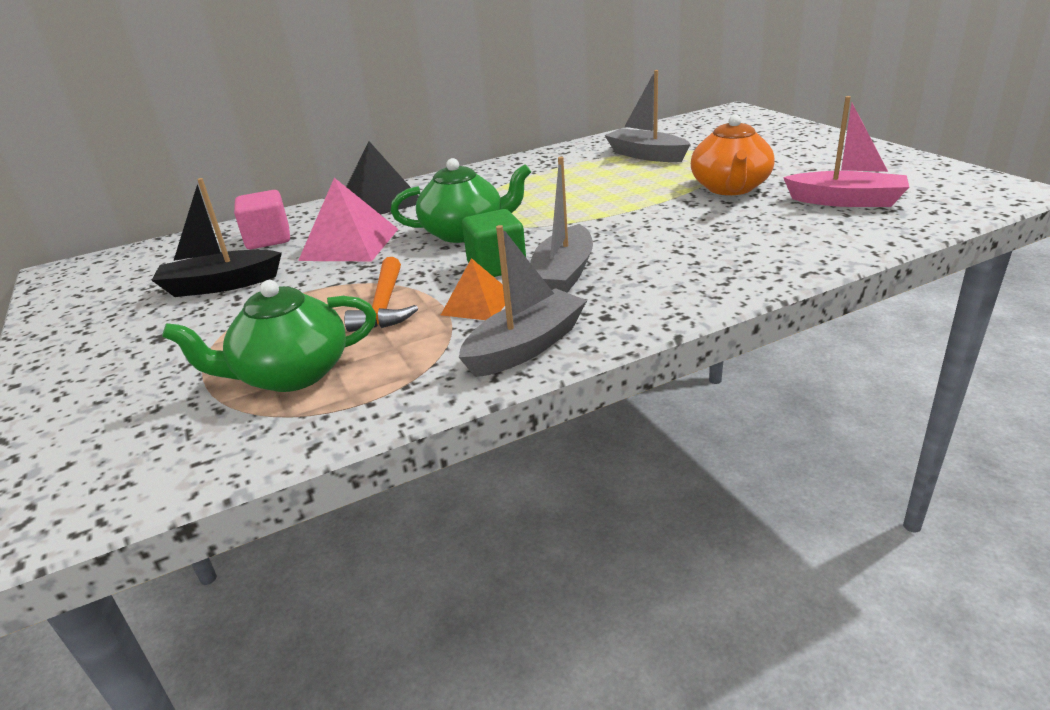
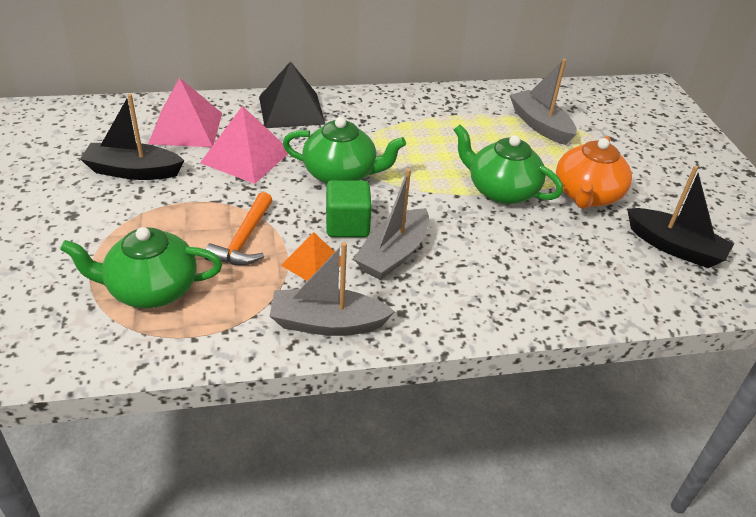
camera: 10 degrees right, 10 degrees up
pink cube [234,190,290,249] -> pink pyramid [148,78,222,147]
grey boat [459,225,587,377] -> grey boat turned 150 degrees counterclockwise [270,242,395,336]
pink boat [783,96,909,207] -> black boat [627,166,734,268]
none -> green teapot [454,125,563,204]

